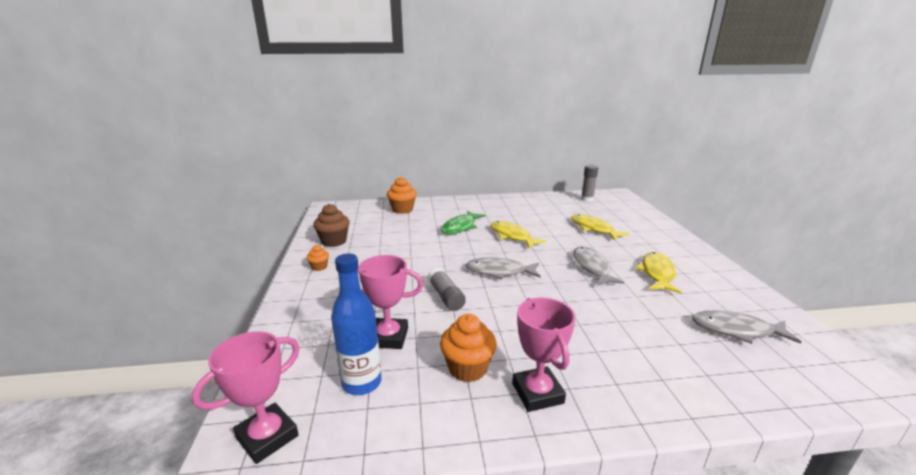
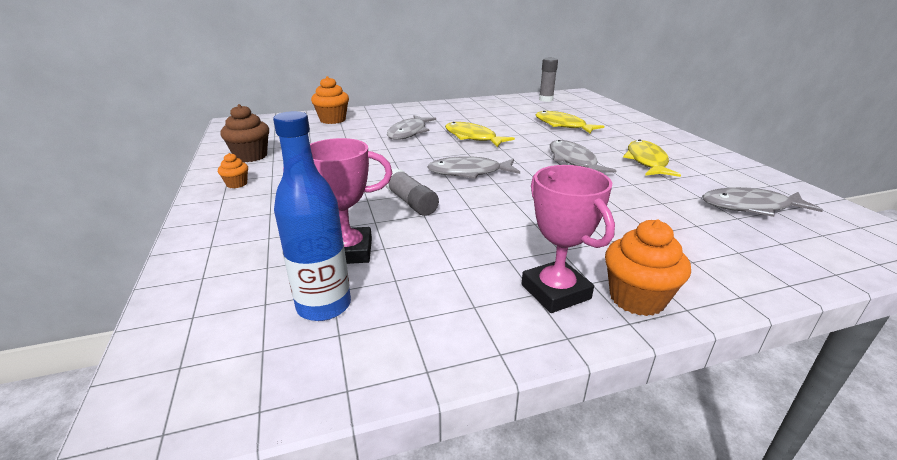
camera: 10 degrees left, 5 degrees up
pink trophy [192,331,300,464] -> none
orange cupcake [440,314,497,382] -> orange cupcake moved to [605,220,691,316]
green fish [441,211,486,234] -> grey fish [387,115,436,140]

